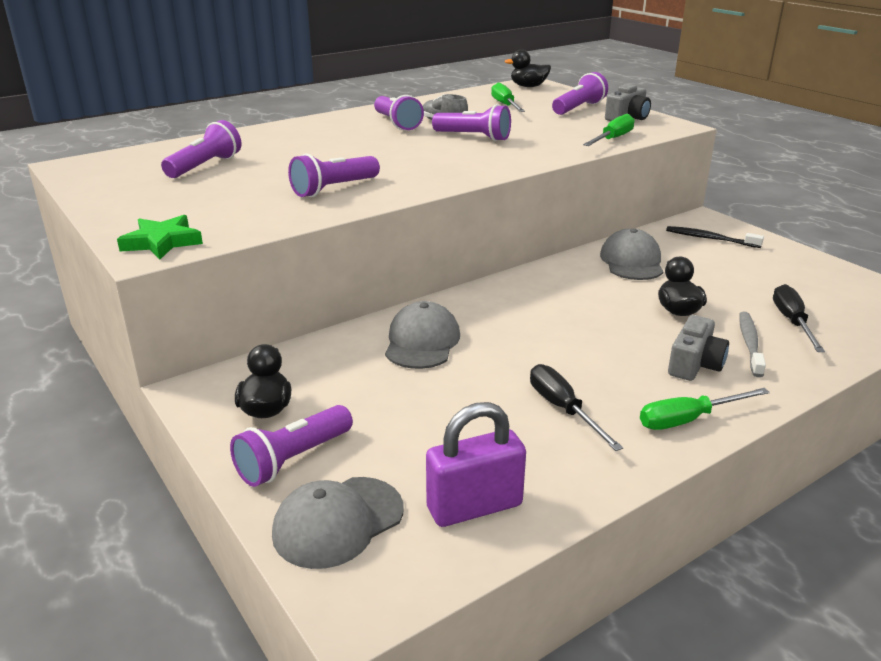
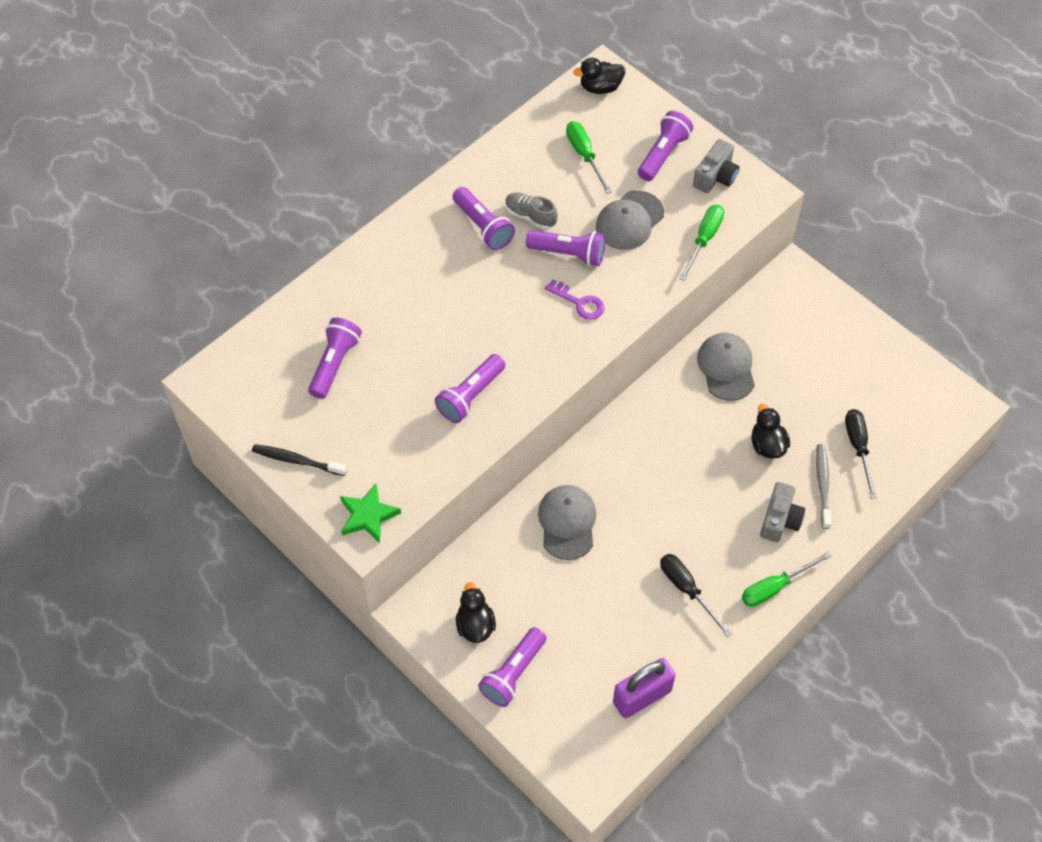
camera: 10 degrees left, 30 degrees up
grey cap [272,477,404,569] -> grey cap moved to [596,190,664,250]
black toothbrush [666,226,764,248] -> black toothbrush moved to [252,444,347,476]
none -> purple key [545,279,604,320]

